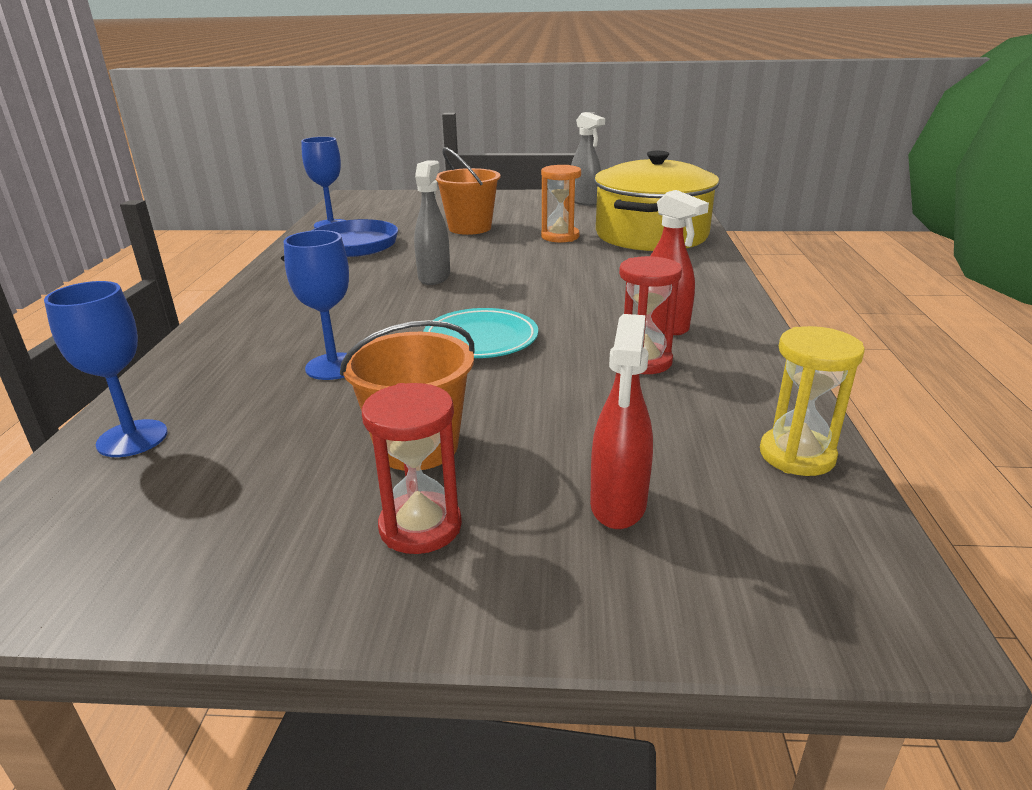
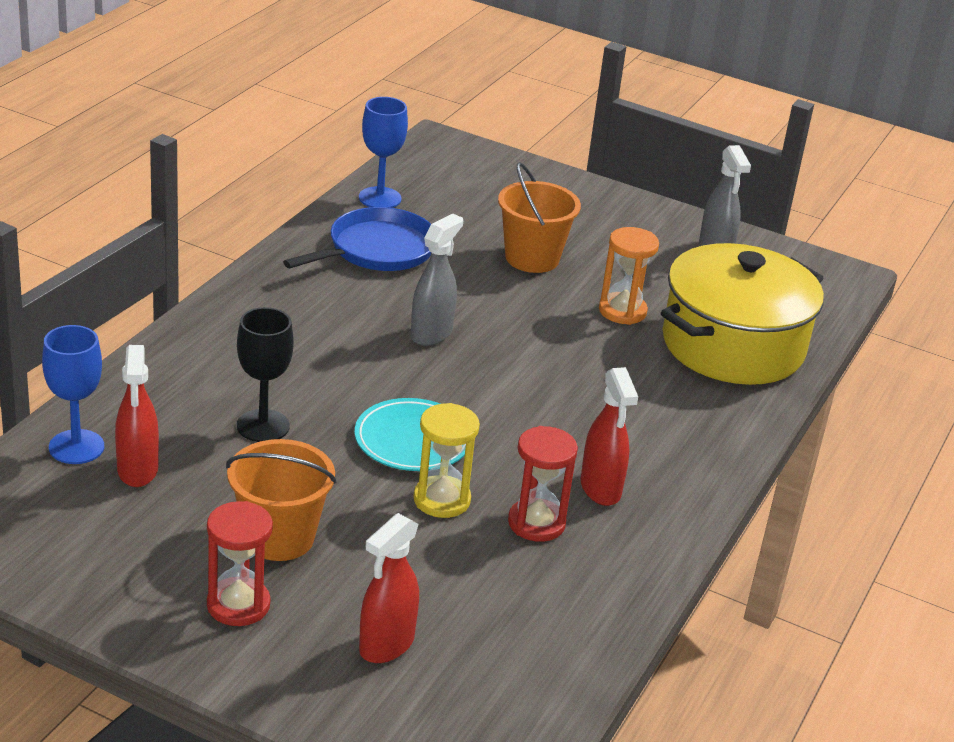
camera: 20 degrees right, 5 degrees up
blue goblet [284,230,349,380] -> black goblet [237,307,294,442]
yellow hourglass [760,326,865,476] -> yellow hourglass moved to [413,403,480,518]
none -> red spray bottle [115,345,159,487]

